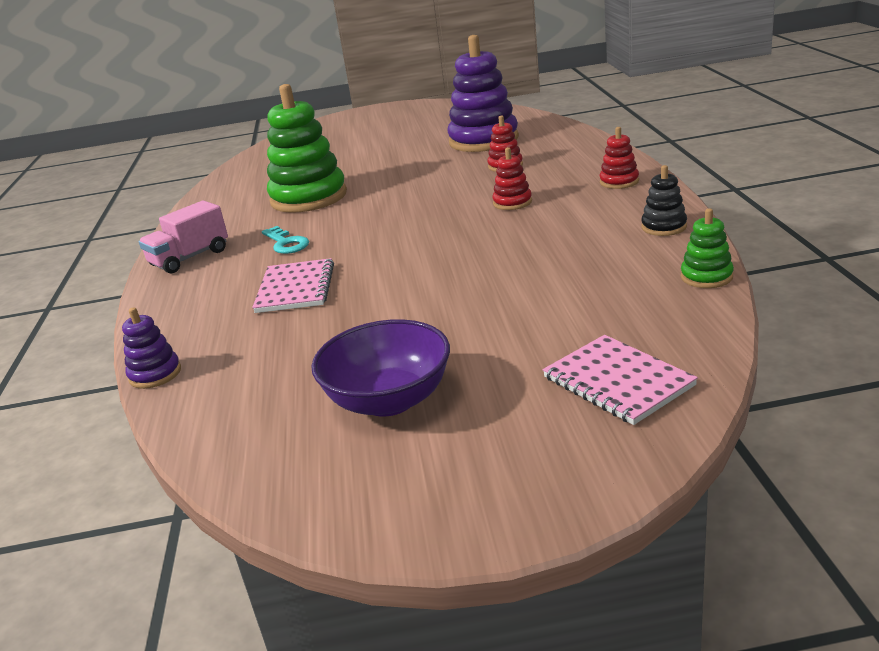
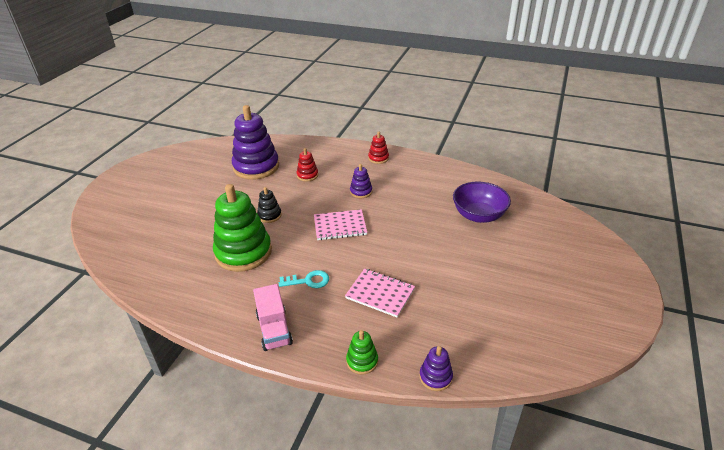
camera: 65 degrees left, 10 degrees up
purple bowl [311,319,450,417] -> purple bowl moved to [453,181,511,223]
red stacking toy [492,147,532,210] -> purple stacking toy [350,164,372,198]
pink notebook [543,335,698,425] -> pink notebook moved to [314,209,367,240]
black stacking toy [641,165,687,236] -> black stacking toy moved to [257,187,282,223]
green stacking toy [681,208,734,288] -> green stacking toy moved to [346,330,378,375]

